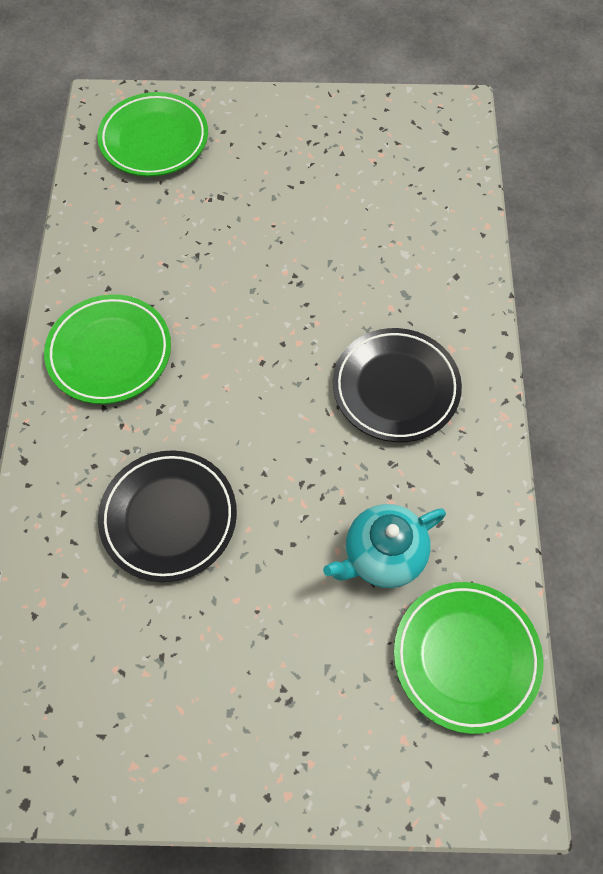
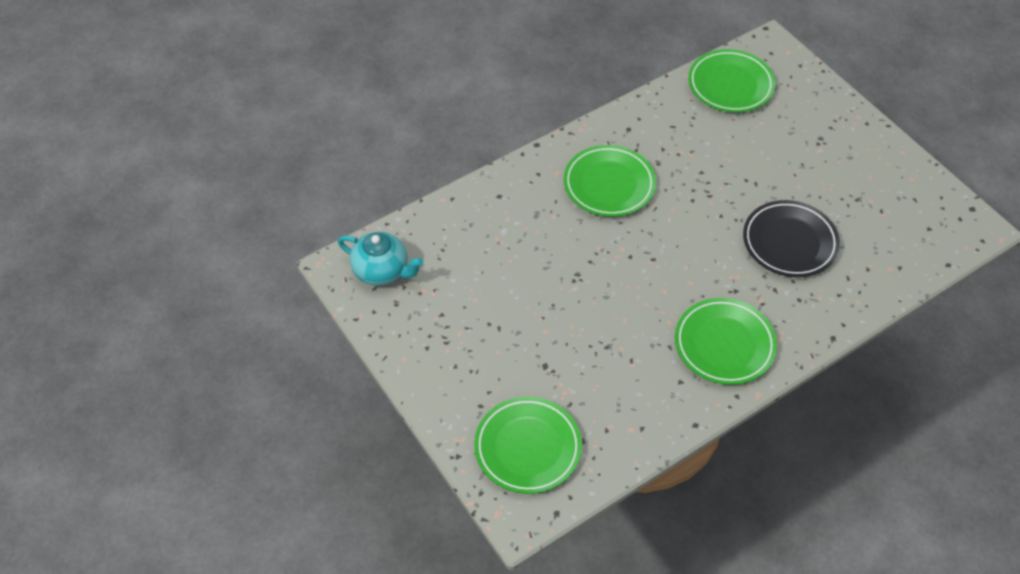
camera: 125 degrees left, 10 degrees down
turquoise teapot [323,504,446,588] -> turquoise teapot moved to [338,232,423,286]
black plate [333,328,462,442] -> green plate [564,145,656,217]

